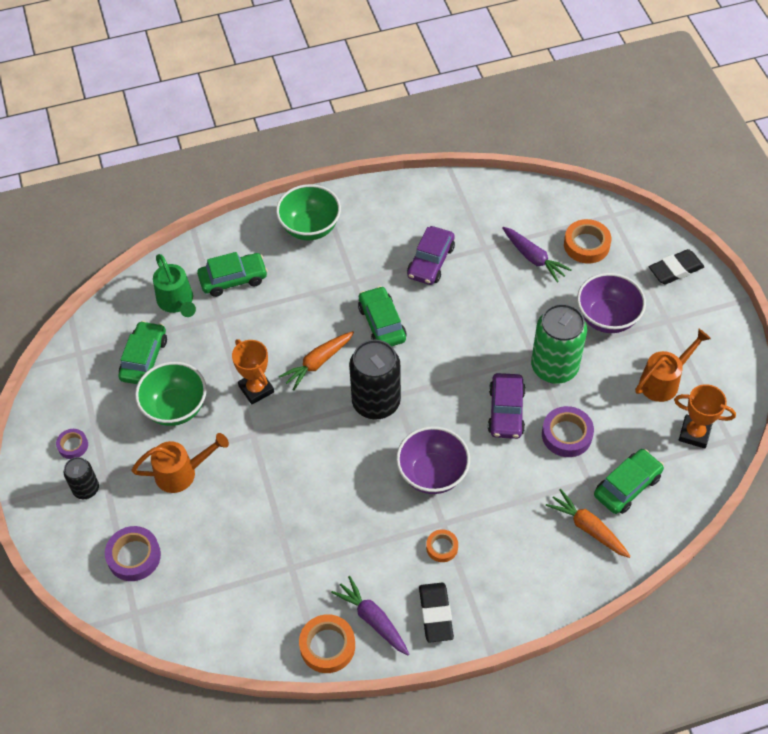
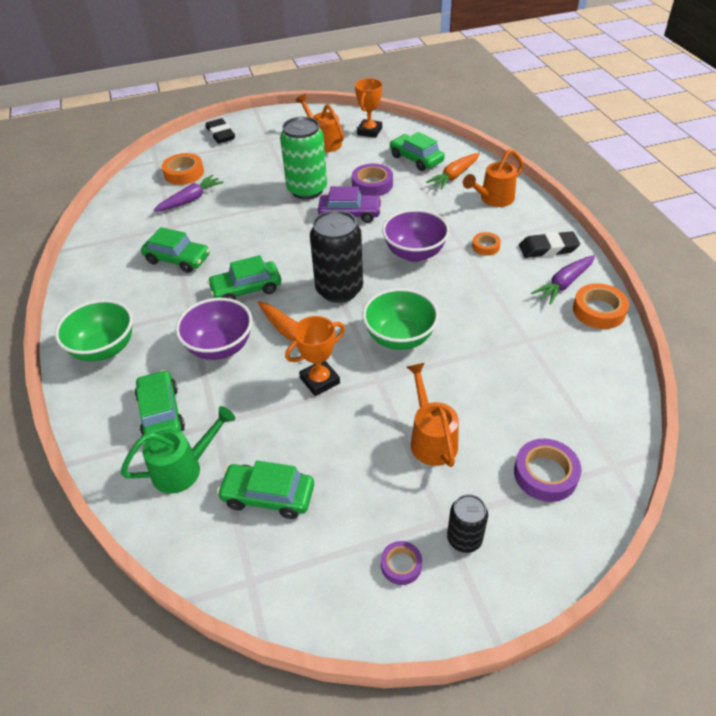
camera: 90 degrees left, 10 degrees down
green bowl [135,362,207,426] -> green bowl moved to [362,288,439,350]
purple car [407,226,455,285] -> green car [141,227,210,273]
purple bowl [577,273,646,333] -> purple bowl moved to [176,298,252,360]
none -> orange watering can [463,149,523,207]

